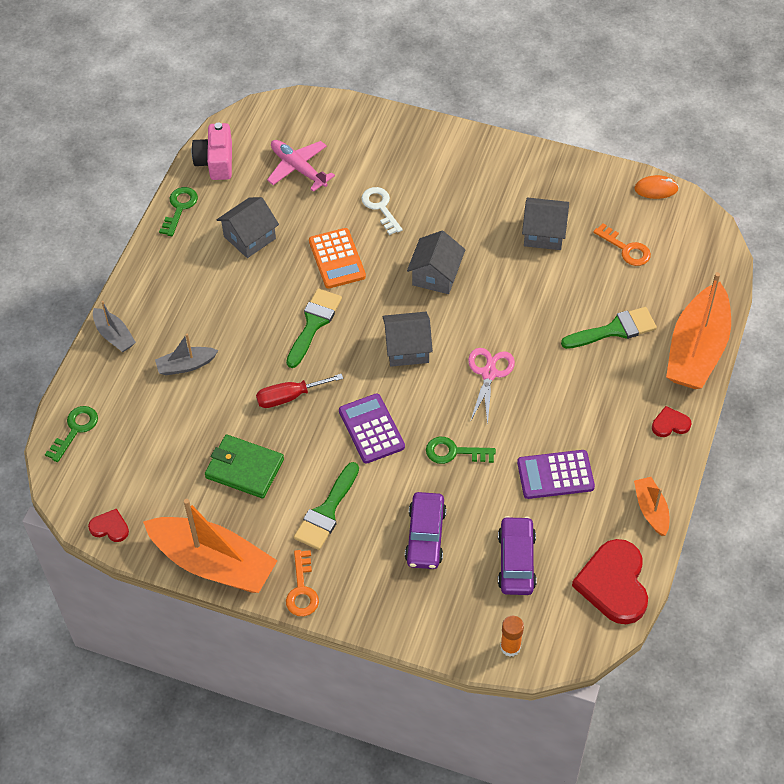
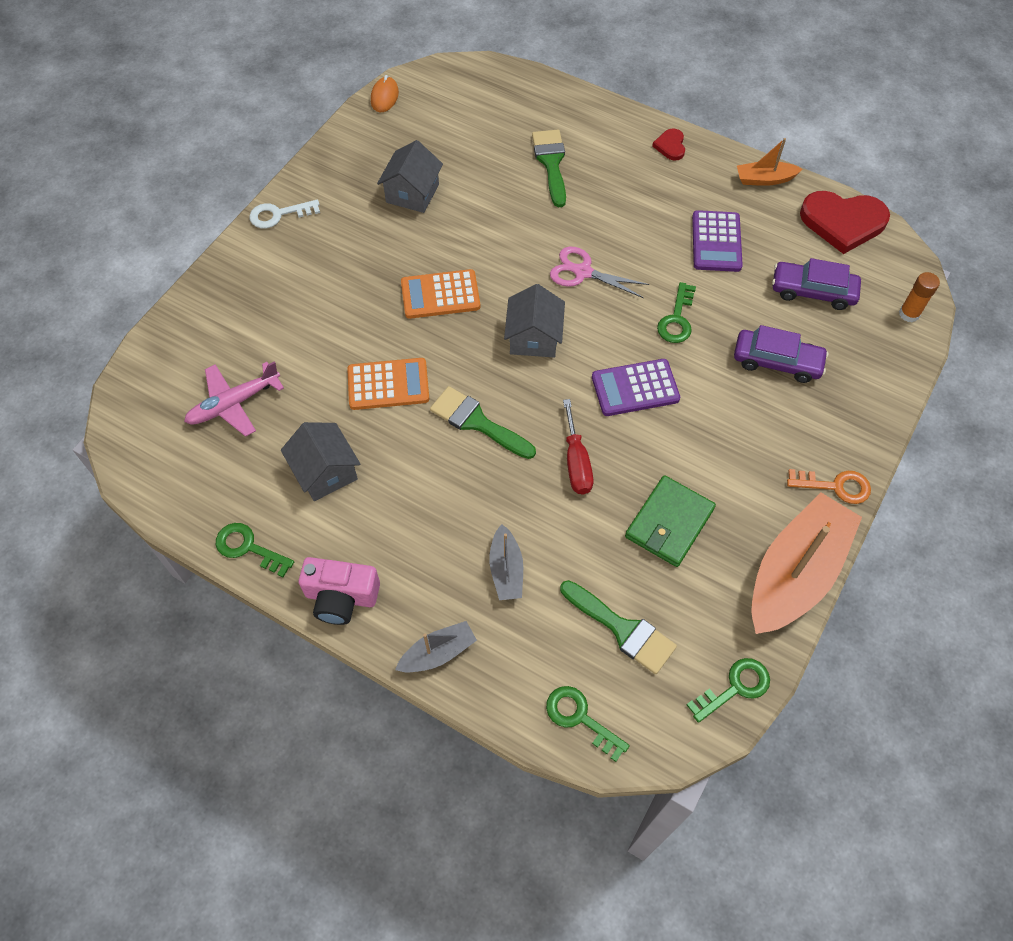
camera: 80 degrees left, 5 degrees up
red heart [88,508,129,542] -> green key [687,658,770,723]
pink camera [192,122,232,180] -> pink camera moved to [298,557,380,625]
green brush [294,462,359,550] -> green brush moved to [560,580,677,674]
white key [361,187,402,235] -> white key moved to [249,200,320,228]
grey house [407,231,466,294] -> orange calculator [401,269,480,319]
orange key [593,223,651,266] -> none
orange boat [666,272,731,389] -> none

